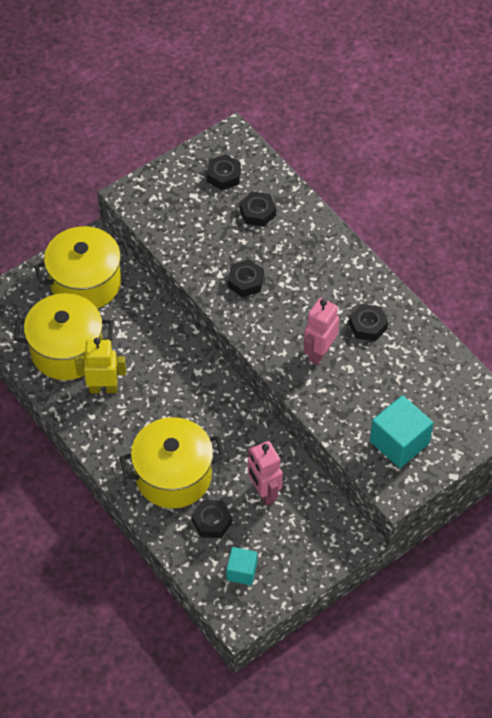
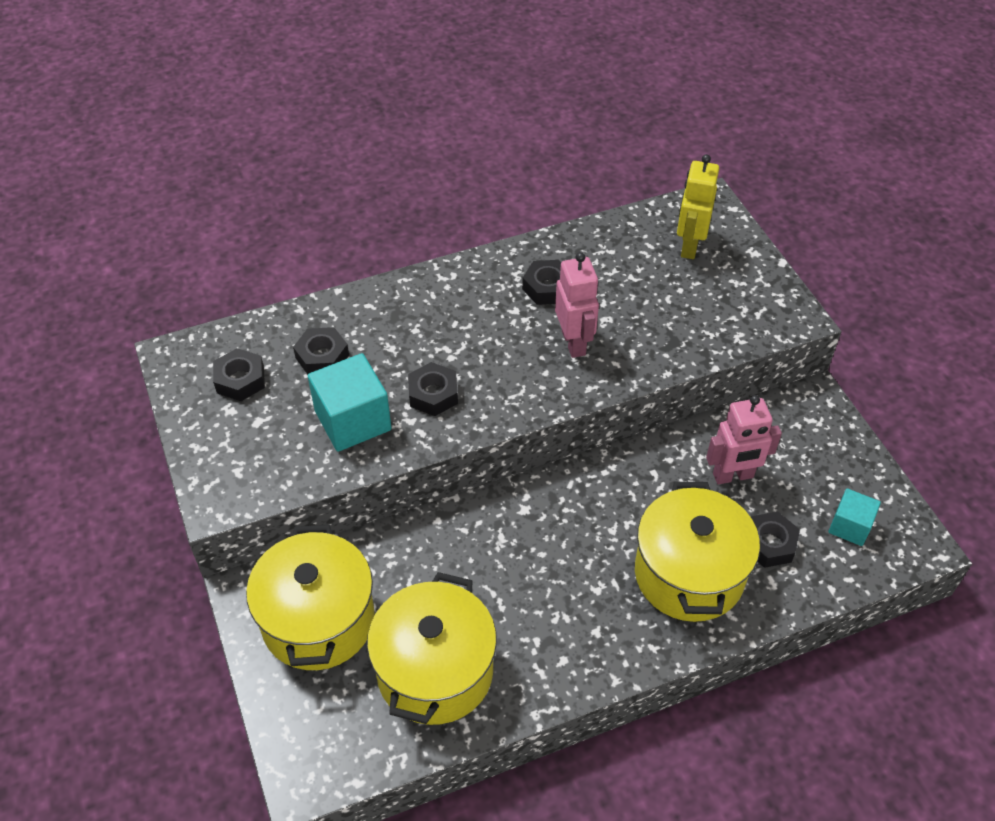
camera: 75 degrees left, 5 degrees down
yellow robot [75,338,126,393] -> yellow robot moved to [677,154,719,259]
pink robot [304,298,339,365] -> pink robot turned 150 degrees counterclockwise [555,252,599,358]
turquoise cube [370,395,433,468] -> turquoise cube moved to [308,353,392,452]

